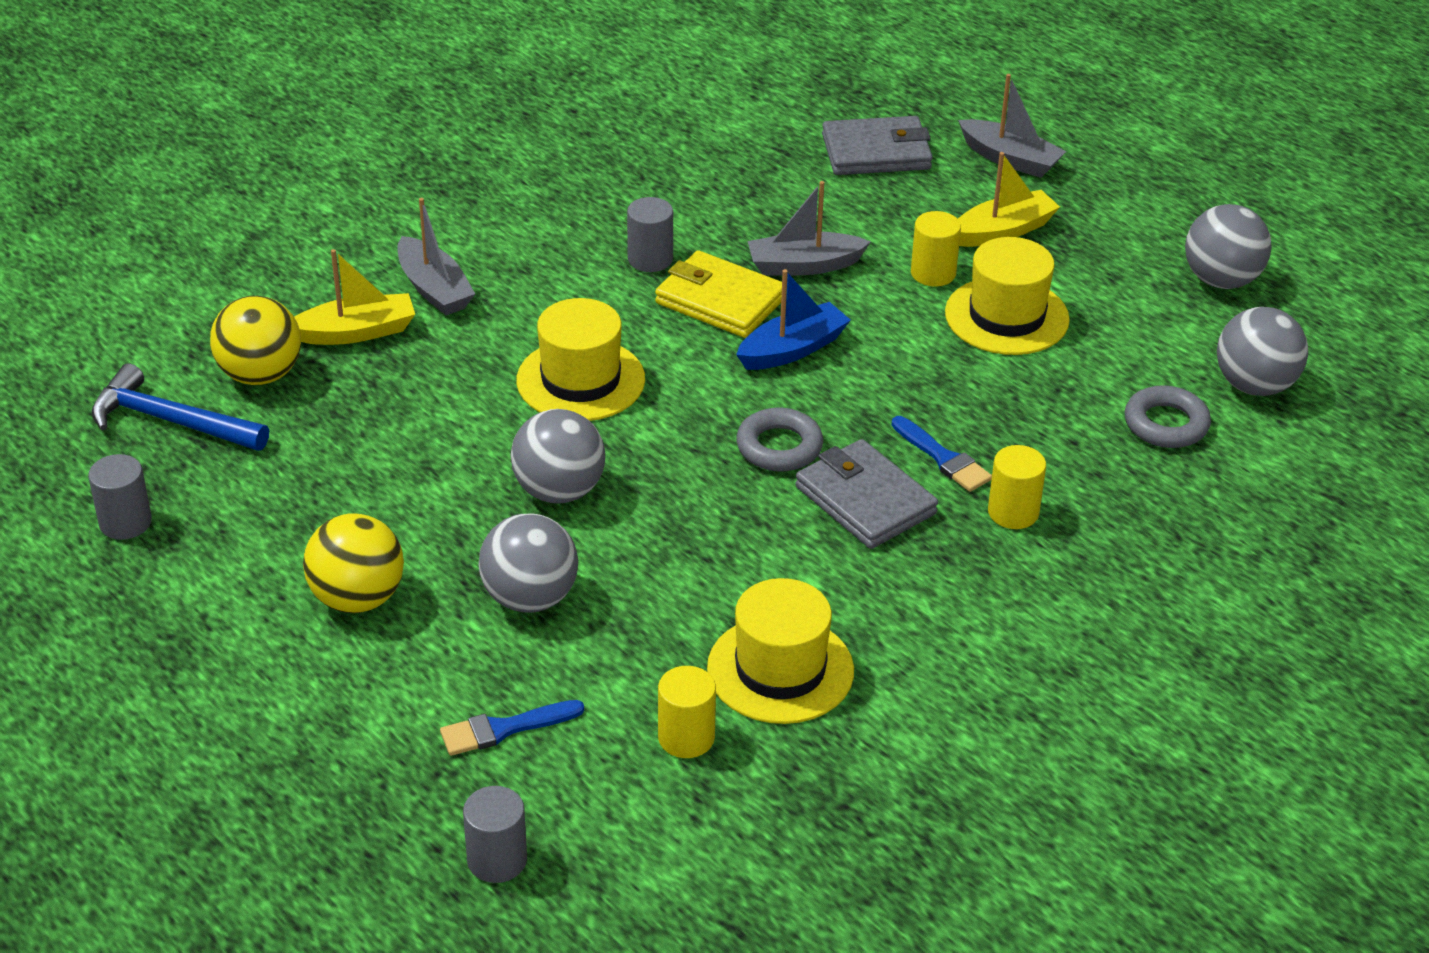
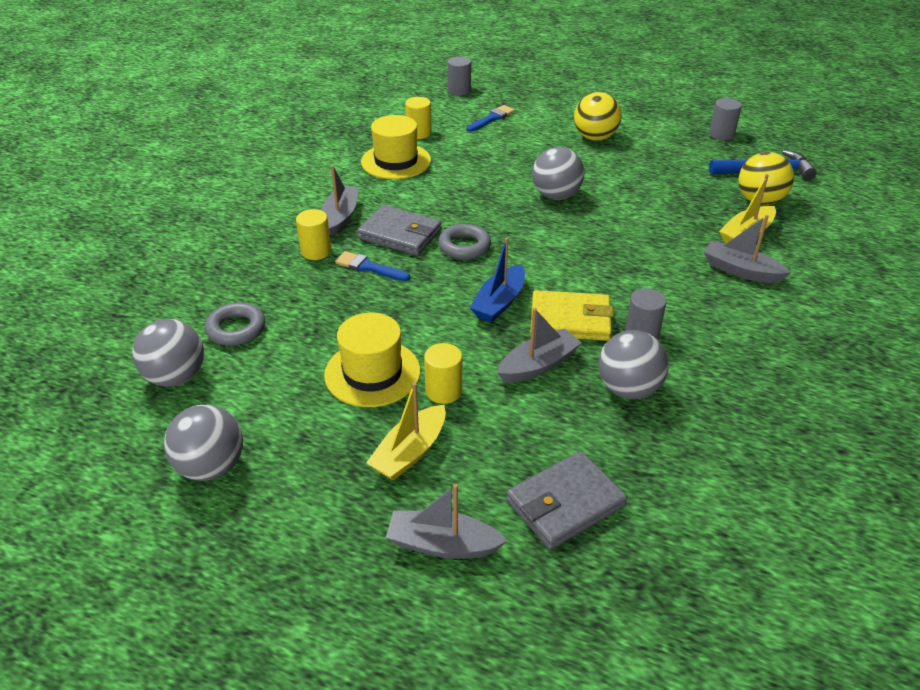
camera: 155 degrees right, 0 degrees up
grey ball [478,514,578,613] -> grey ball moved to [598,330,669,399]
yellow hat [516,298,645,421] -> none
none -> grey boat [321,165,359,237]

